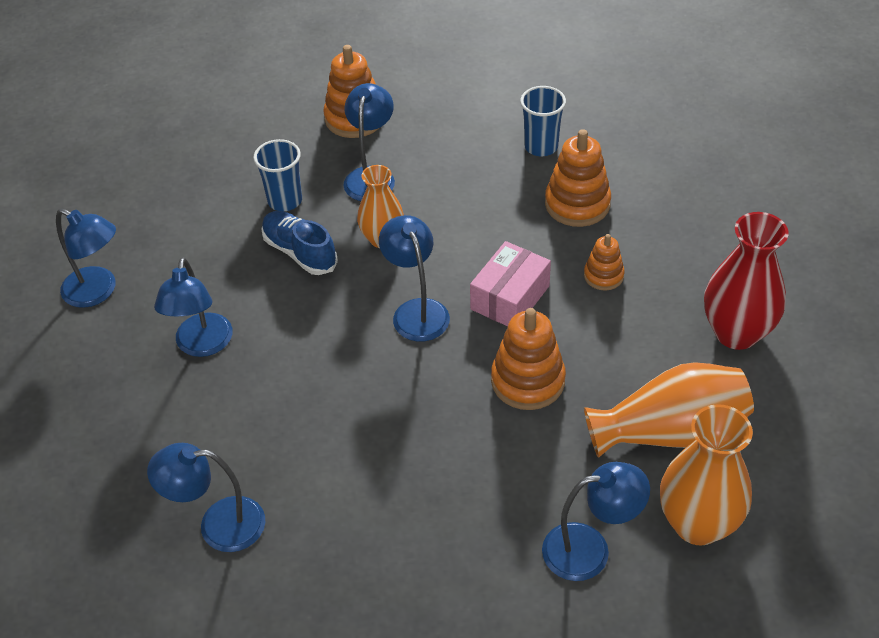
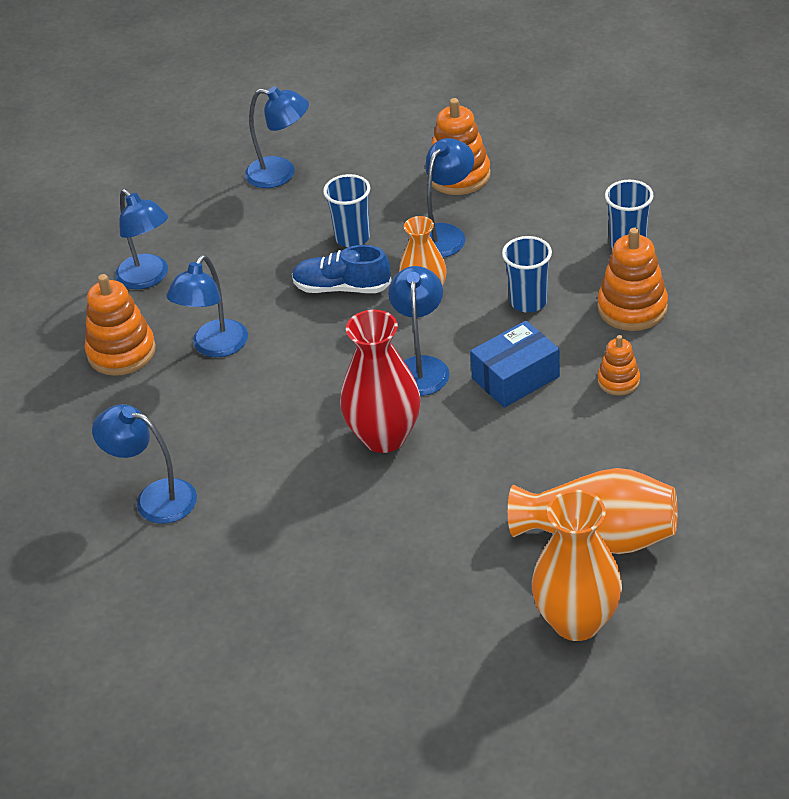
camera: 25 degrees right, 5 degrees down
blue shoe [261,211,338,275] -> blue shoe turned 60 degrees counterclockwise [292,245,392,293]
pink box [470,241,551,326] -> blue box [470,320,560,408]
orange stacking toy [491,308,566,410] -> orange stacking toy moved to [85,274,156,376]
blue lamp [542,462,650,581] -> blue lamp moved to [245,86,309,188]
red vase [704,212,789,350] -> red vase moved to [340,310,421,453]
none -> blue cup [502,236,552,313]

